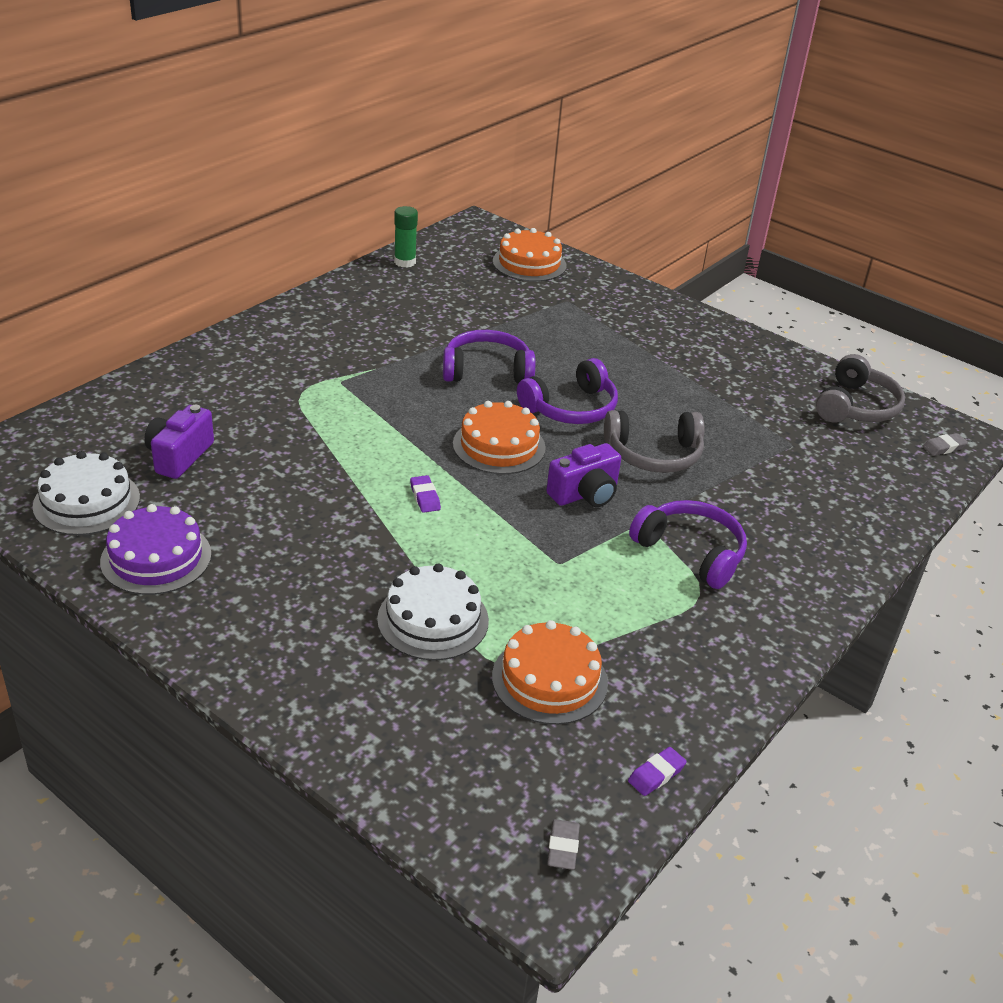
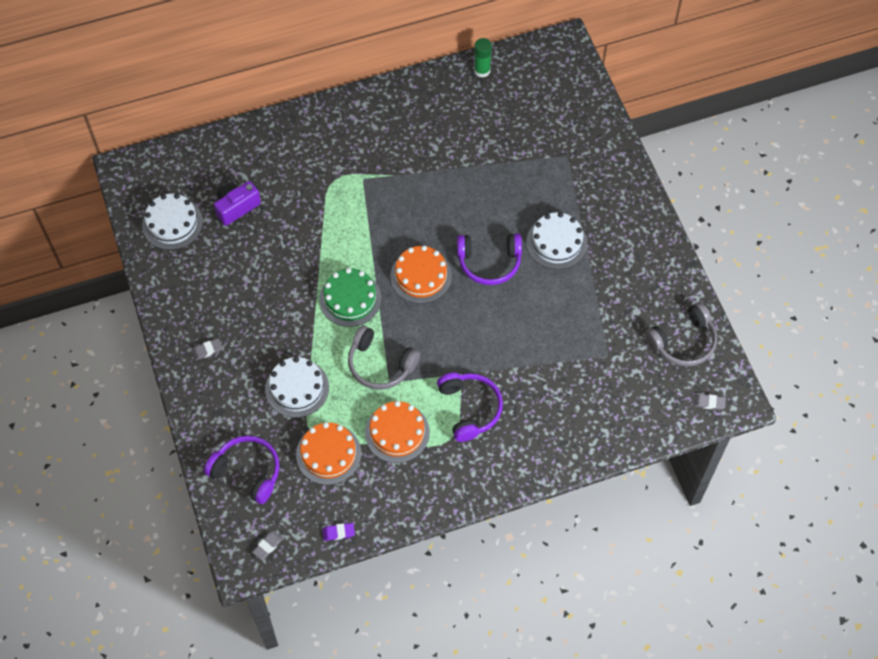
camera: 35 degrees right, 25 degrees up
purple cake [100,504,212,595] -> none
purple eraser [410,475,441,513] -> green cake [319,268,381,327]
purple headphones [443,330,535,383] -> purple headphones moved to [204,435,280,504]
orange cake [493,228,566,282] -> orange cake moved to [365,401,430,463]
purple camera [546,443,621,507] -> none
grey headphones [604,410,705,473] -> grey headphones moved to [348,325,420,390]
none -> grey eraser [192,338,223,361]
none -> white cake [526,212,587,269]

